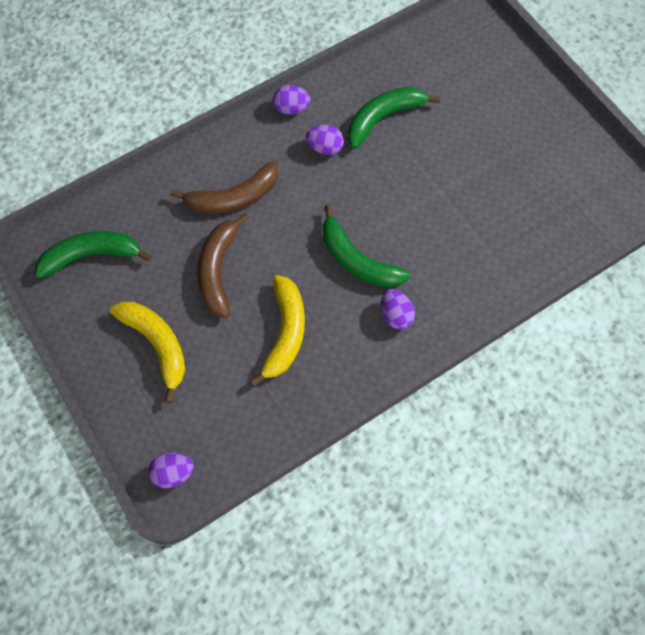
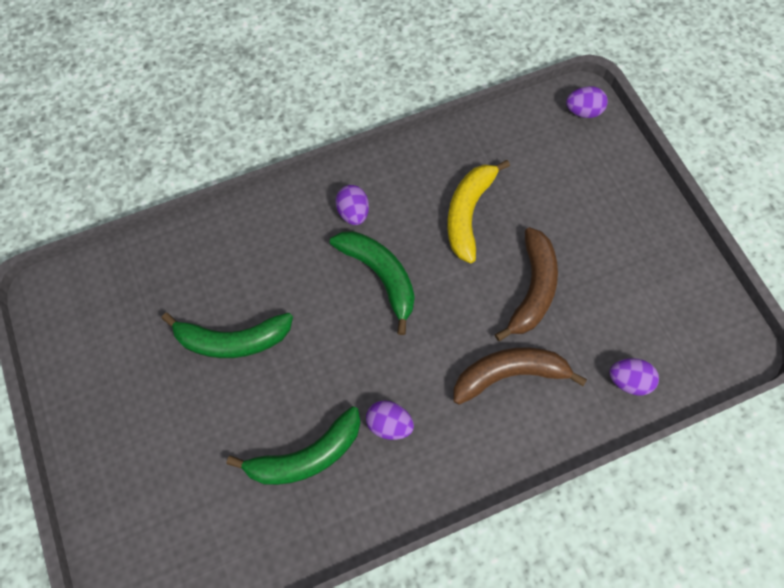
camera: 170 degrees left, 0 degrees up
green banana [35,231,152,279] -> green banana moved to [162,313,293,358]
yellow banana [110,302,185,403] -> none
purple egg [273,85,311,115] -> purple egg moved to [609,358,659,395]

